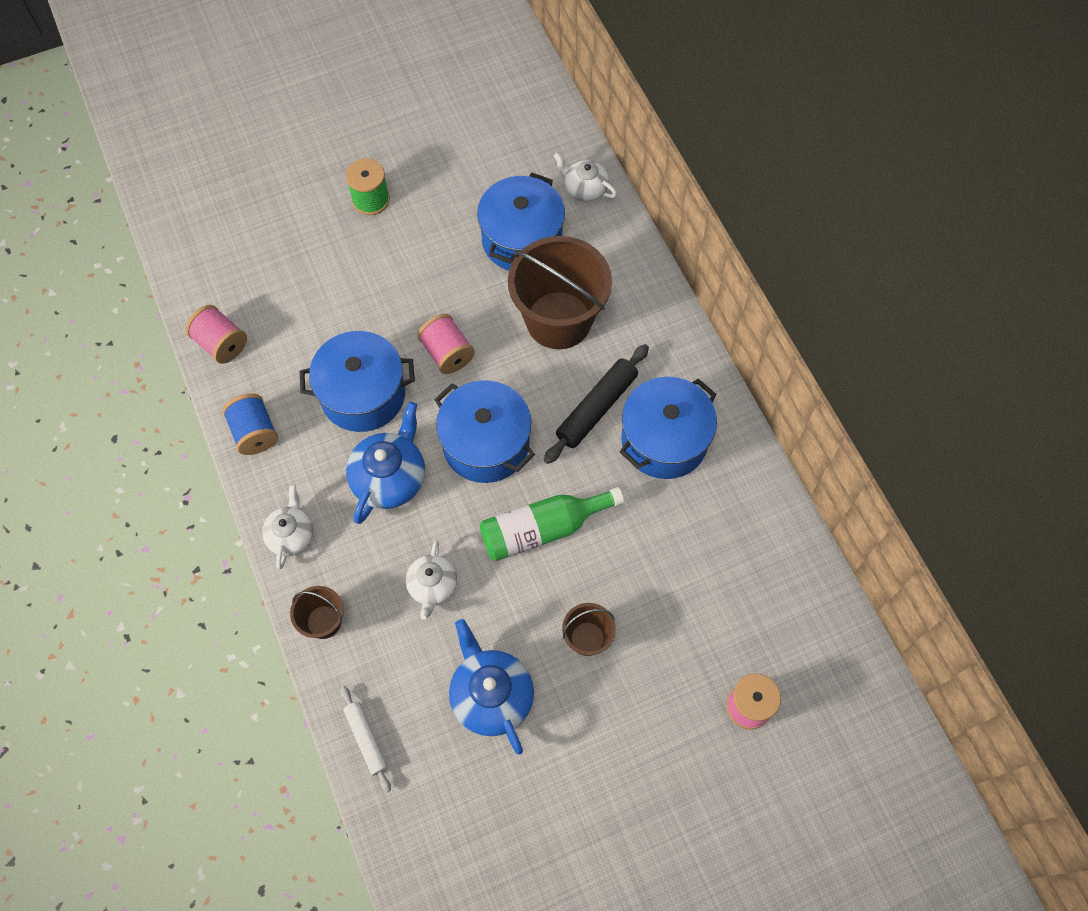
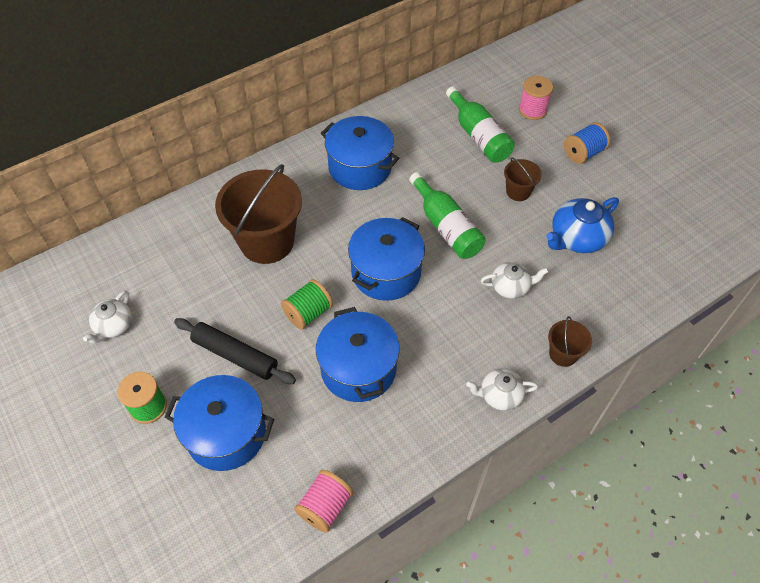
camera: 100 degrees left, 10 degrees down
blue spool [222,393,278,455] -> blue spool moved to [564,122,610,164]
white rolling pin [341,686,391,792] -> none
blue teapot [346,402,425,524] -> none
pink spool [417,314,475,374] -> green spool [281,279,333,330]
blue pot [477,173,565,271] -> blue pot moved to [165,375,274,471]
black rolling pin [544,344,649,464] -> black rolling pin moved to [174,318,296,384]
white teapot [554,153,617,202] -> white teapot moved to [83,291,132,344]
none -> green bottle [446,86,515,163]

